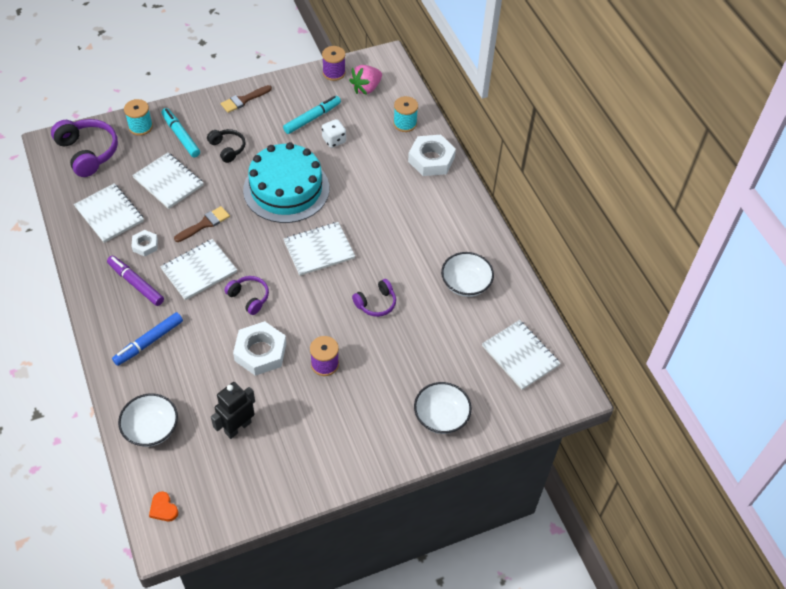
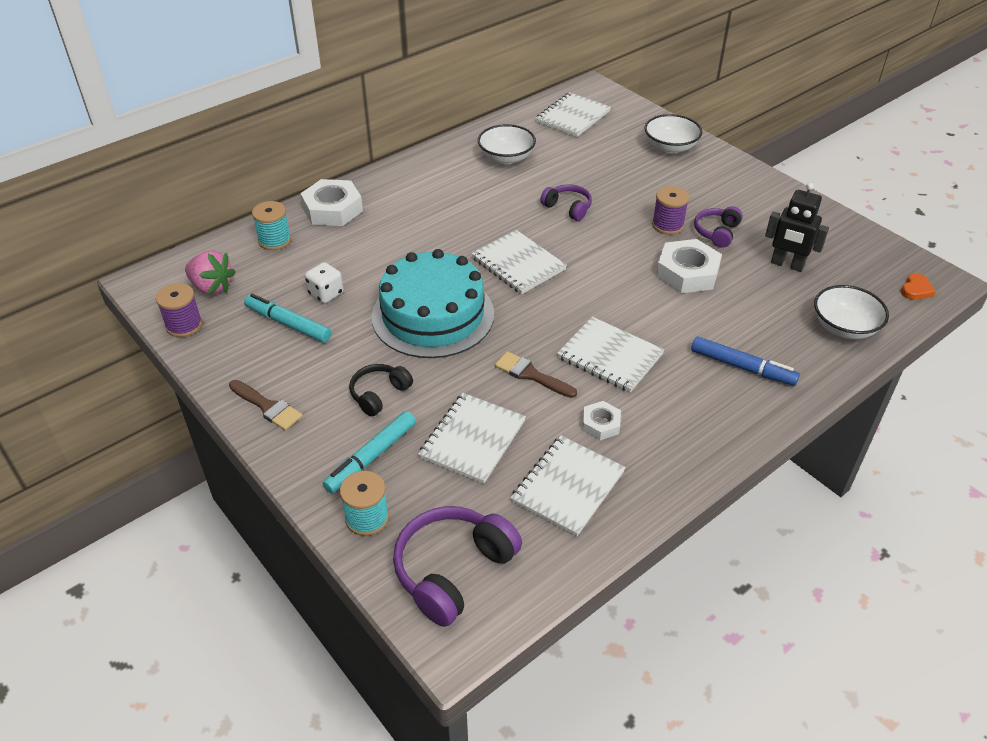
camera: 105 degrees left, 10 degrees down
purple marker [107,255,164,306] -> none
purple headphones [224,276,269,315] -> purple headphones moved to [694,206,743,248]

